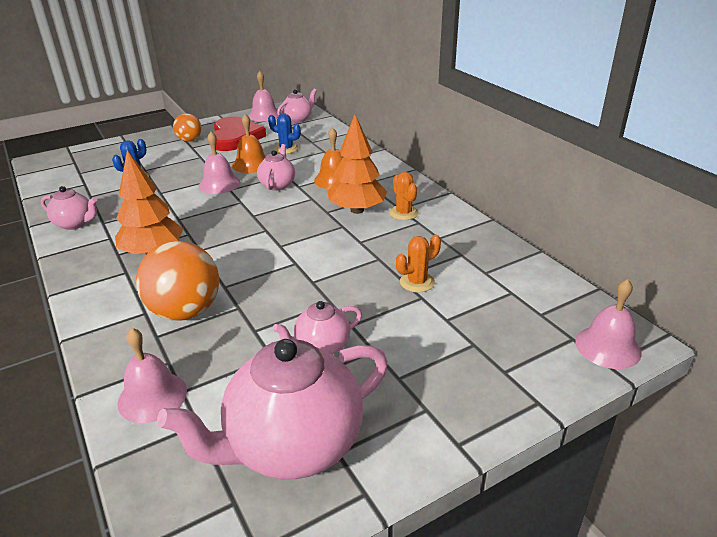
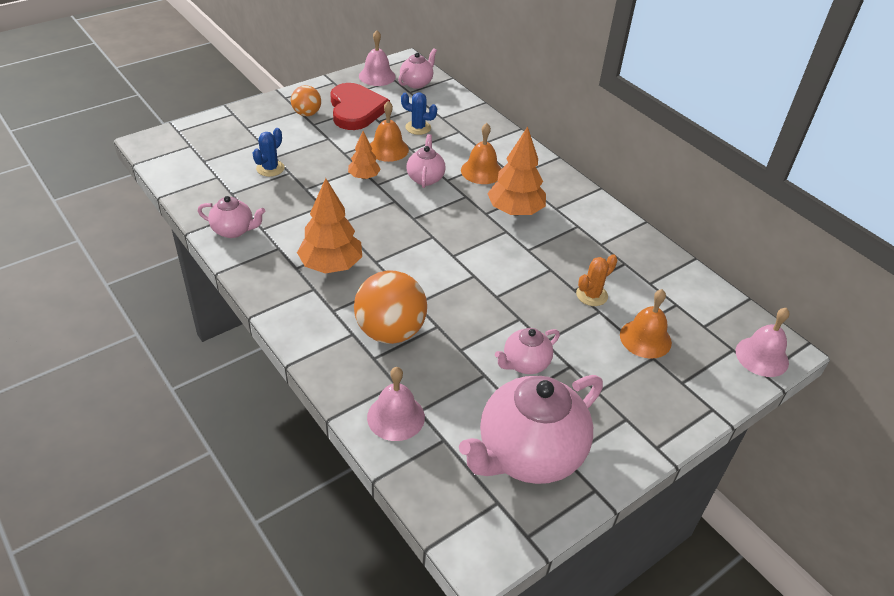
camera: 10 degrees left, 10 degrees up
pink bell [199,132,241,194] -> orange tree [348,131,381,179]
orange cactus [389,172,419,220] -> none
none -> orange bell [620,289,672,359]

